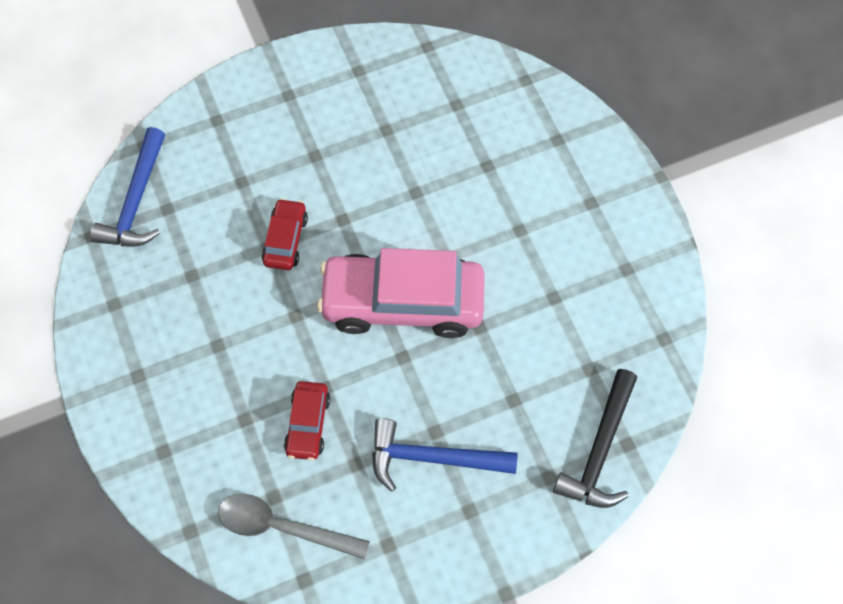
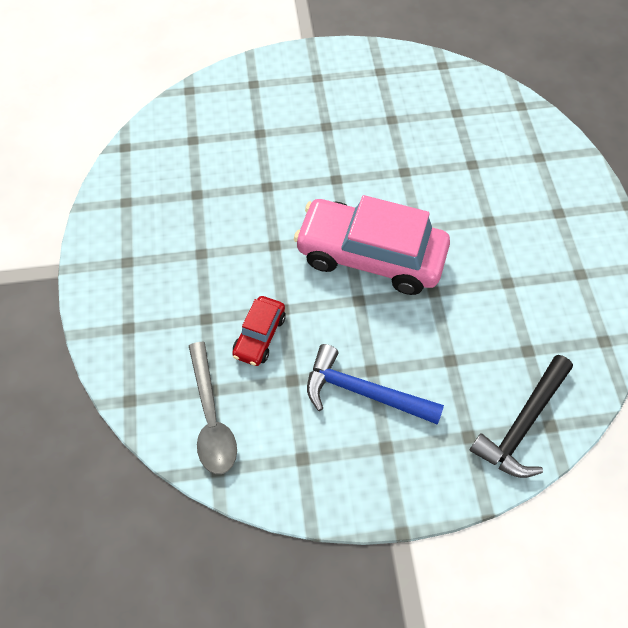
camera: 15 degrees right, 5 degrees down
blue hammer [90,127,165,246] -> none
grey spoon [218,494,370,559] -> grey spoon turned 135 degrees counterclockwise [189,342,237,474]
red car [262,198,308,270] -> none

